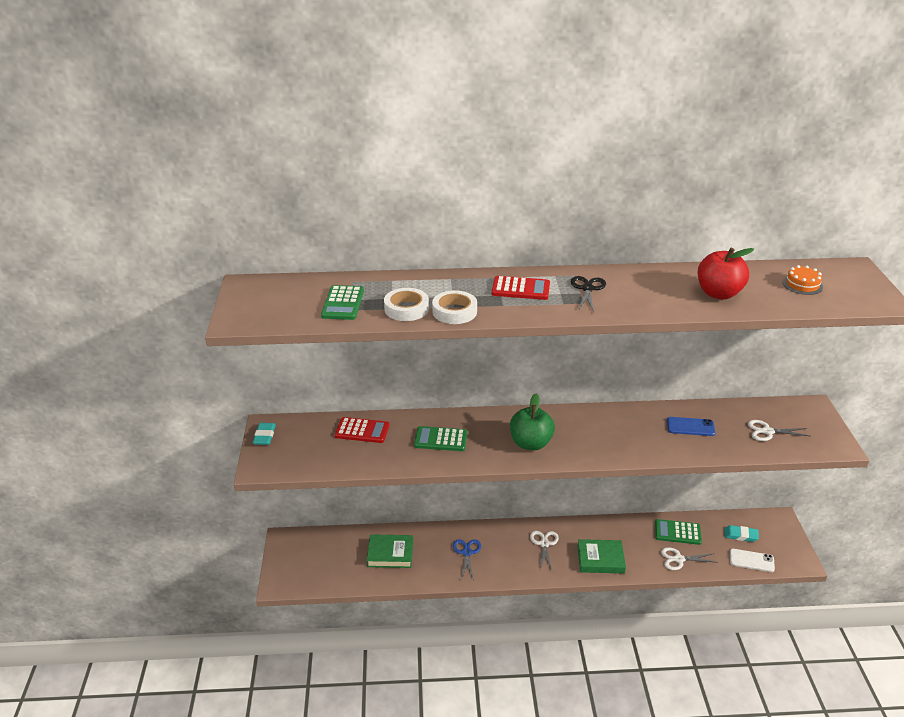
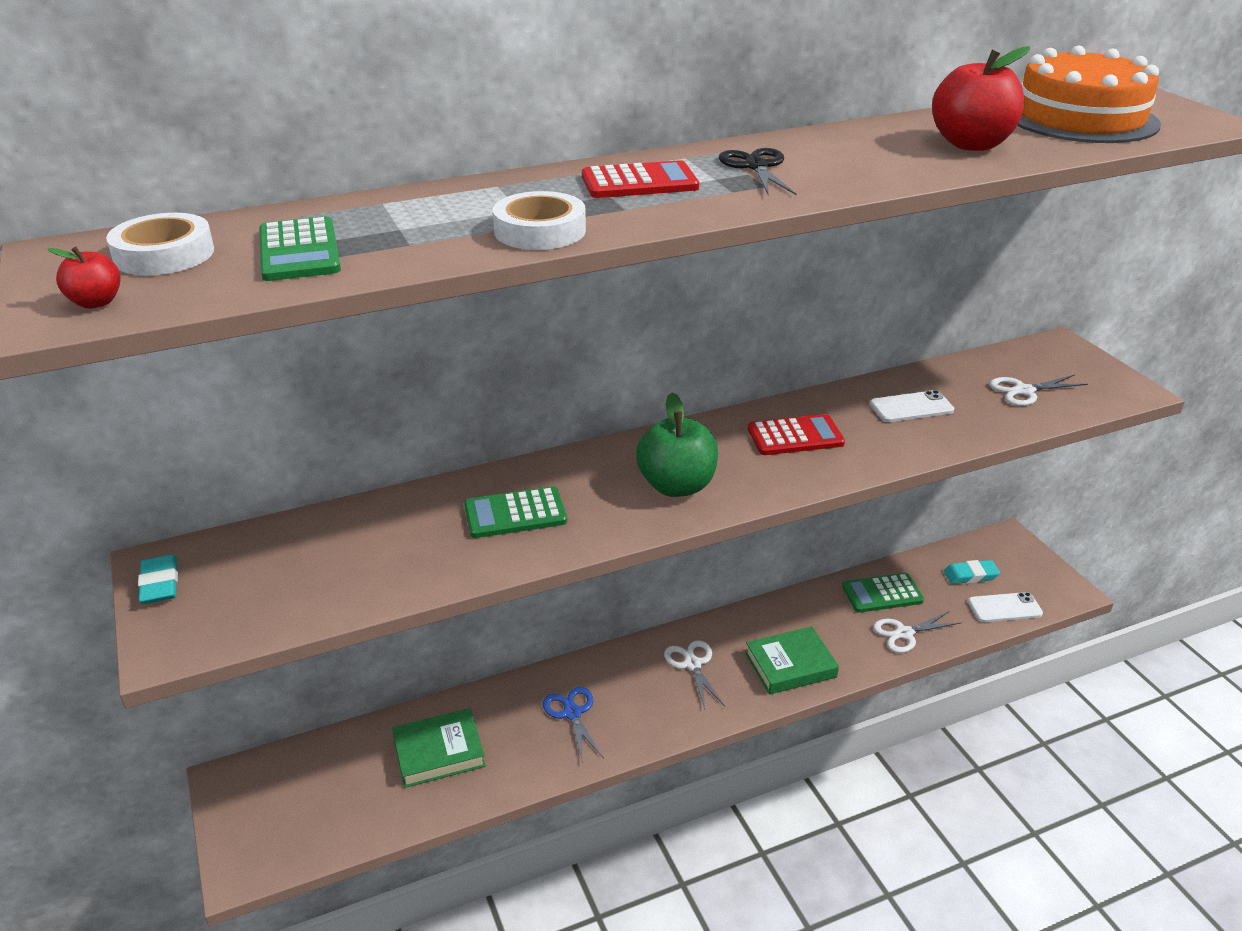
camera: 20 degrees left, 0 degrees up
red calculator [335,417,389,443] -> red calculator moved to [748,414,845,455]
white tape [384,288,429,321] -> white tape moved to [106,213,214,275]
blue phone [667,417,716,436] -> white phone [870,390,954,422]
orange cake [783,265,823,295] -> orange cake [1017,46,1161,143], size x2.27
none -> red apple [47,247,120,309]

